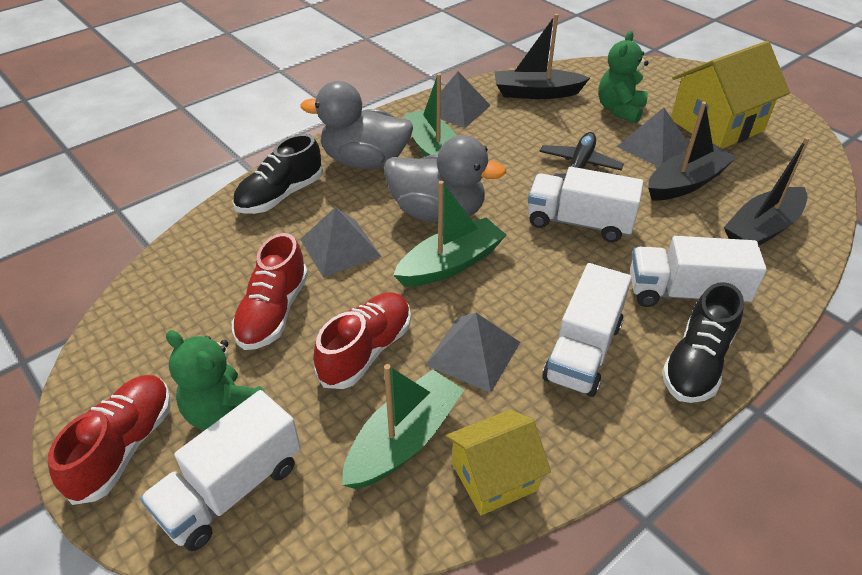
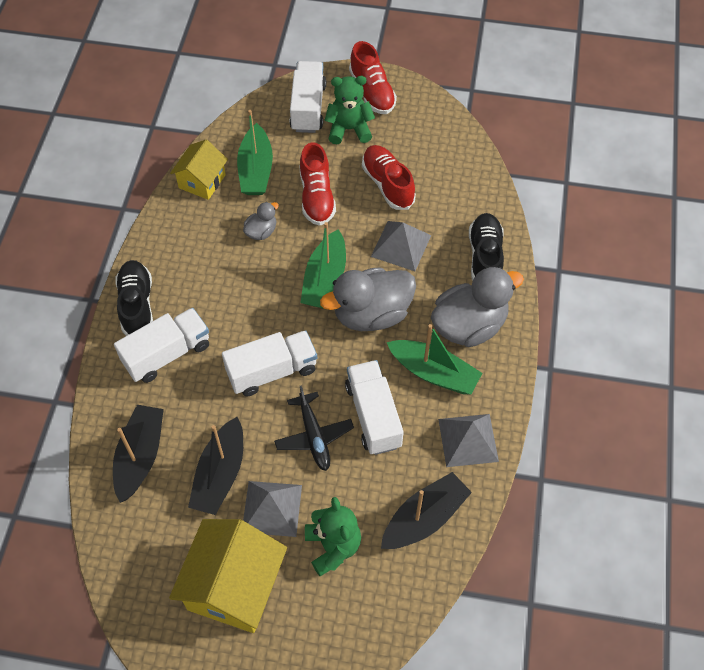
camera: 140 degrees right, 15 degrees up
grey pyramid [425,313,520,393] -> grey duck [243,202,279,240]
white truck [542,263,632,397] -> white truck moved to [345,360,404,455]

